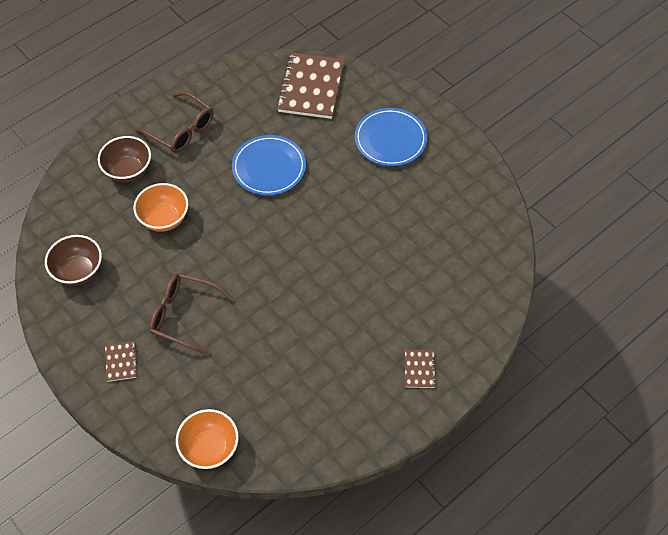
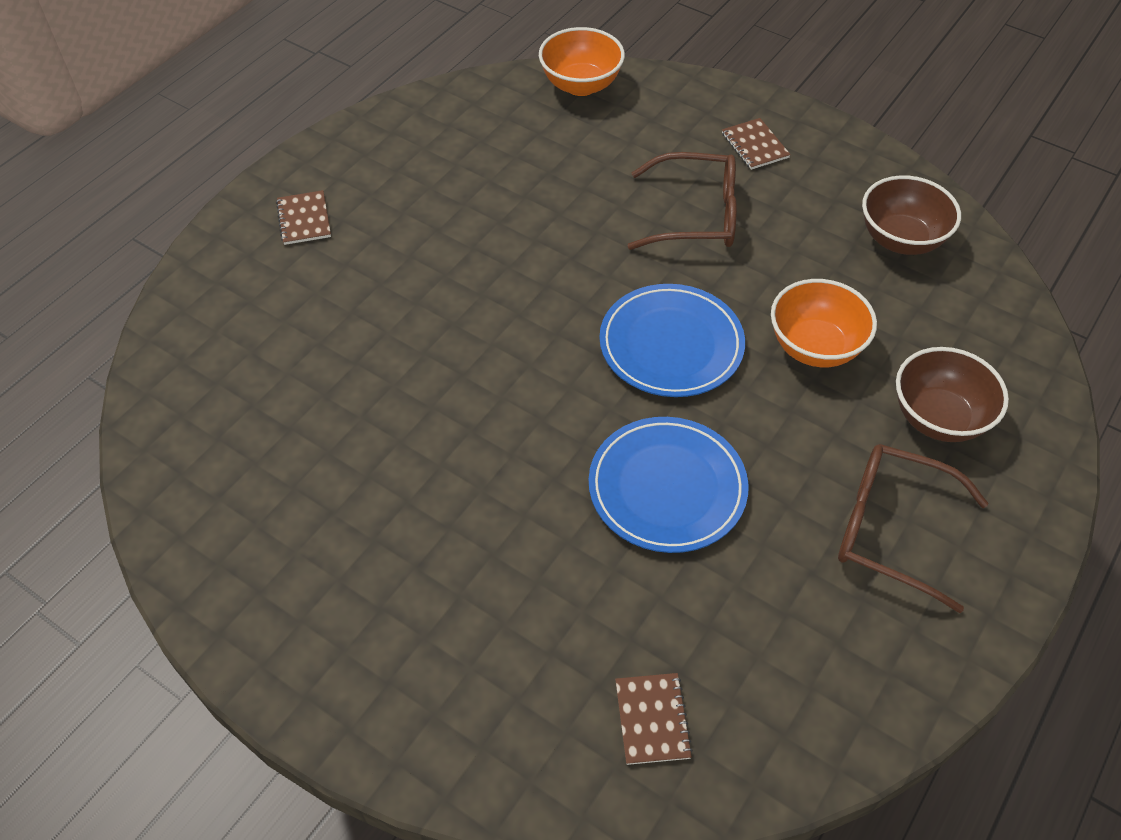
camera: 165 degrees right, 5 degrees down
brown notebook [276,53,344,119] -> brown notebook [615,673,693,765], size x0.45
blue plate [355,108,427,166] -> blue plate moved to [599,284,745,397]

